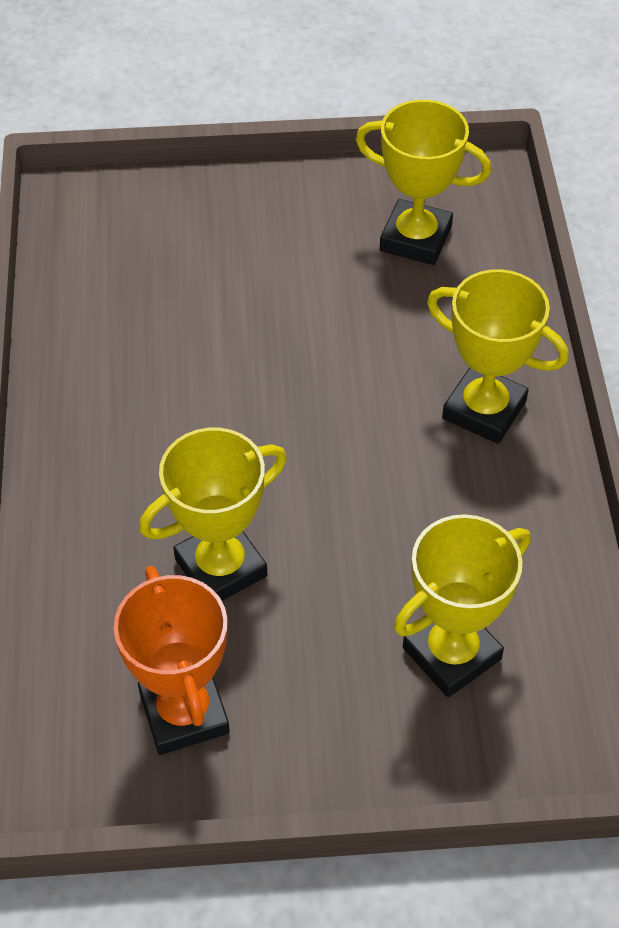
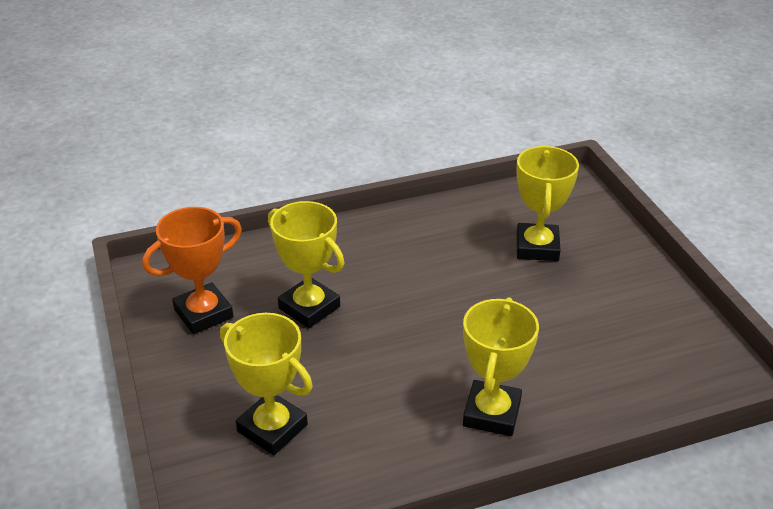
camera: 75 degrees right, 15 degrees down
yellow trophy [356,100,491,265] -> yellow trophy moved to [516,146,579,261]

